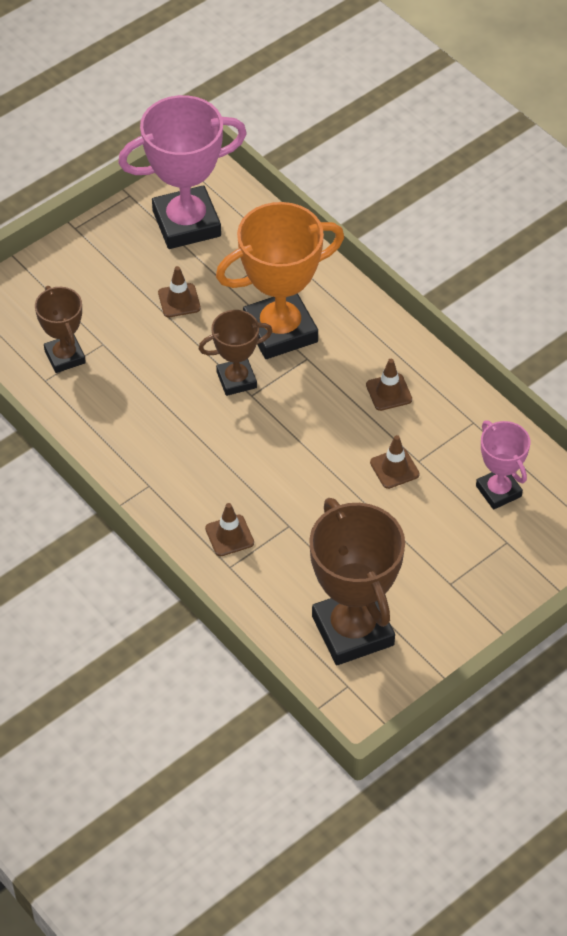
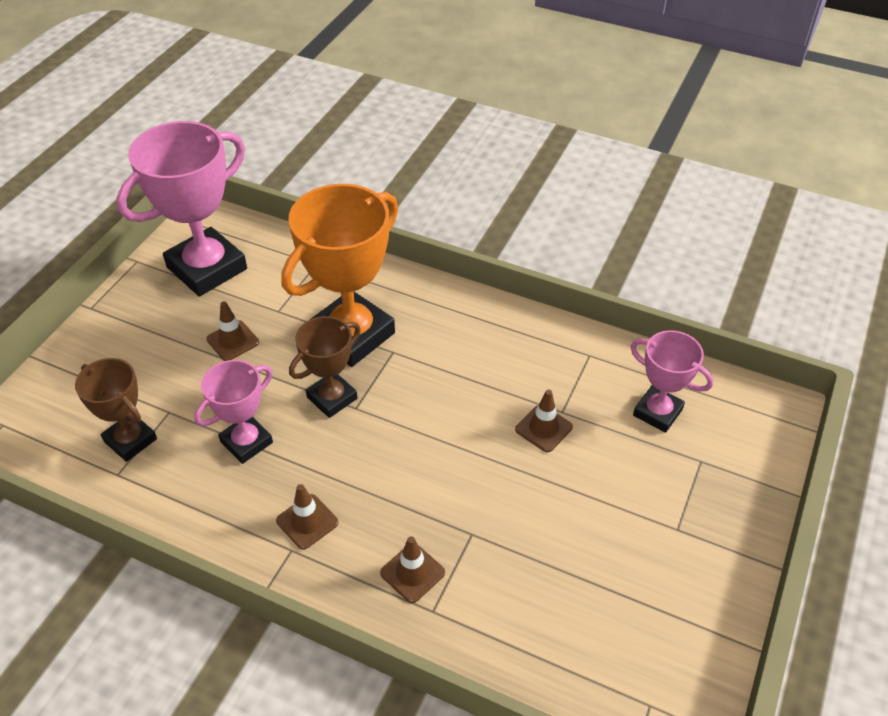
camera: 25 degrees left, 5 degrees down
brown trophy [309,498,405,665] -> none
brown traffic cone [366,359,412,411] -> brown traffic cone moved to [276,484,339,550]
none -> pink trophy [194,360,273,464]

